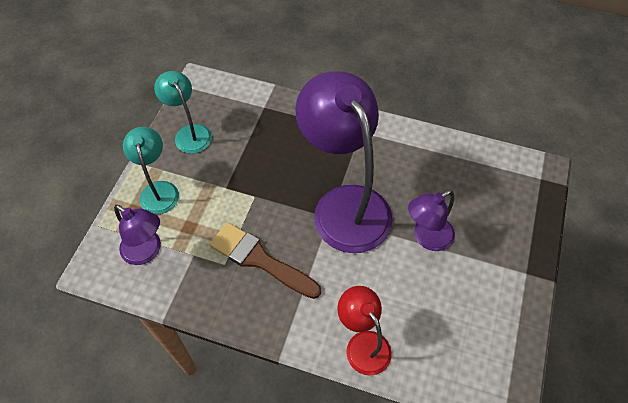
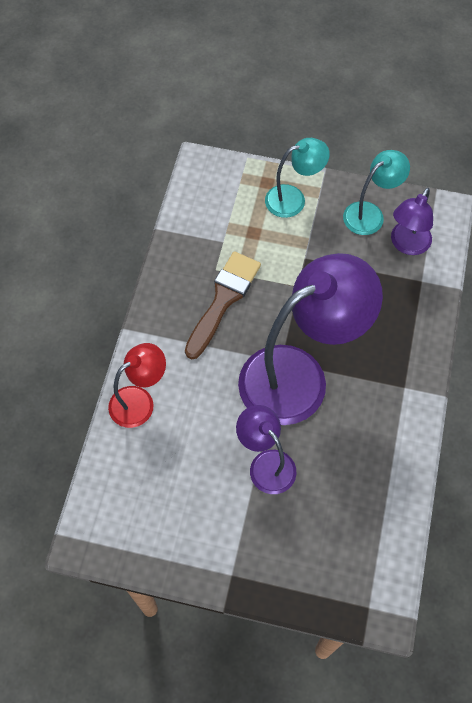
camera: 85 degrees right, 5 degrees up
purple lamp [114,205,161,265] -> purple lamp moved to [391,188,433,255]

